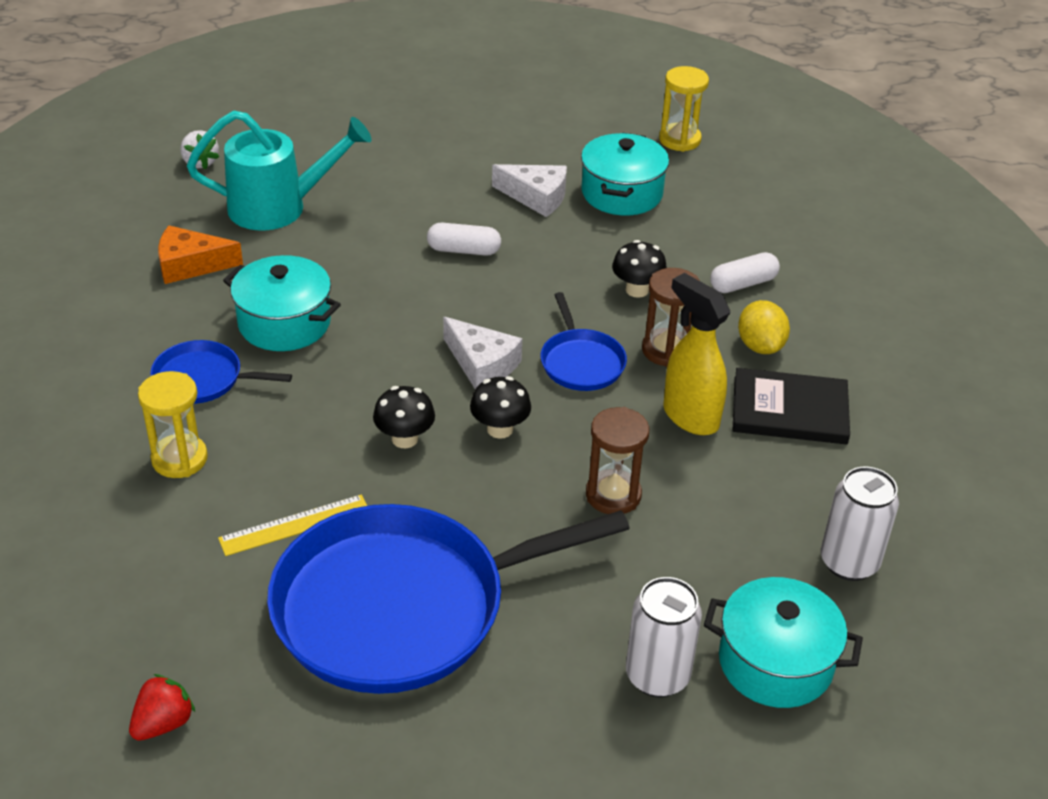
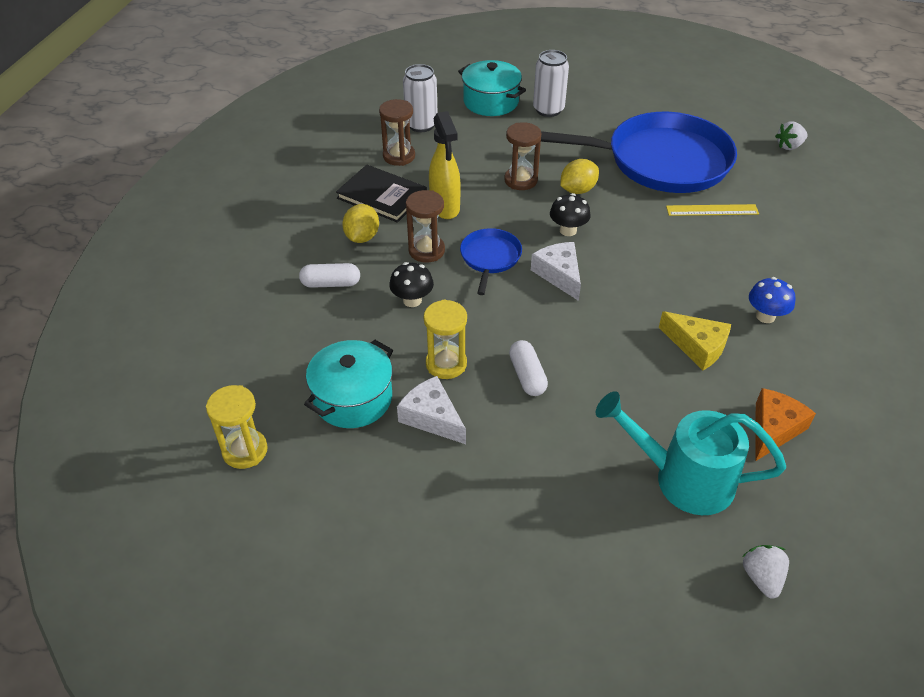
camera: 155 degrees left, 5 degrees up
red strawberry [129,674,195,741] -> white strawberry [775,122,808,150]
yellow hourglass [138,371,208,478] -> yellow hourglass moved to [424,299,467,379]
blue pan [150,340,292,404] -> blue mushroom [749,277,796,323]
orange cheese [158,226,243,284] -> orange cheese turned 75 degrees counterclockwise [755,388,816,461]
turquoise pot [223,255,341,351] -> yellow cheese [659,311,731,370]
black mushroom [373,386,435,448] -> none
white capsule [427,223,501,256] -> white capsule turned 45 degrees clockwise [509,340,548,396]
none -> brown hourglass [379,99,415,166]
none -> yellow lemon [560,159,599,194]

